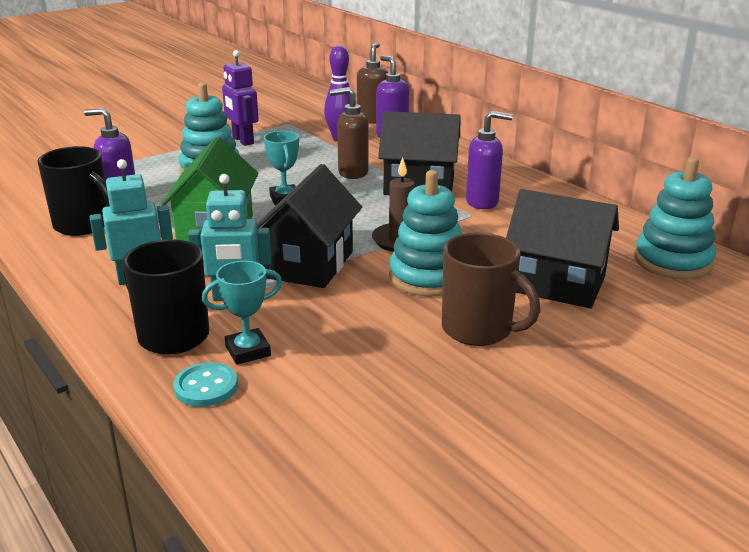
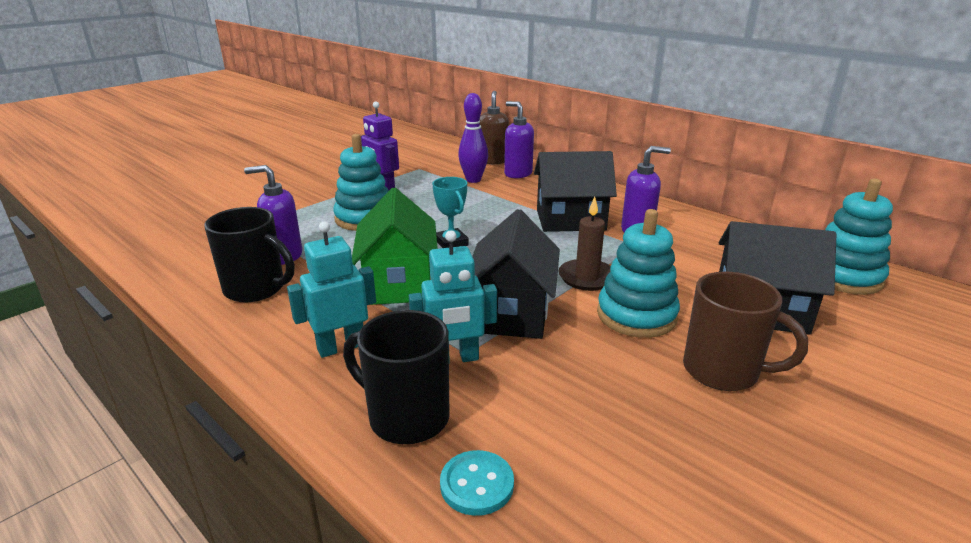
camera: 10 degrees left, 0 degrees up
turquoise trophy [202,261,282,365] -> none
brown soap dispenser [330,87,369,179] -> none

